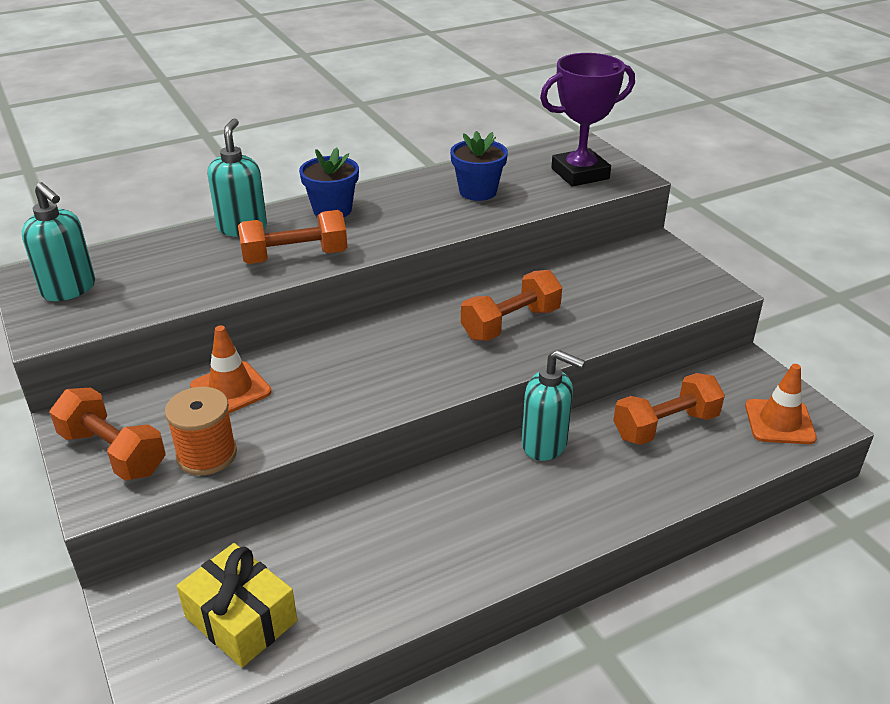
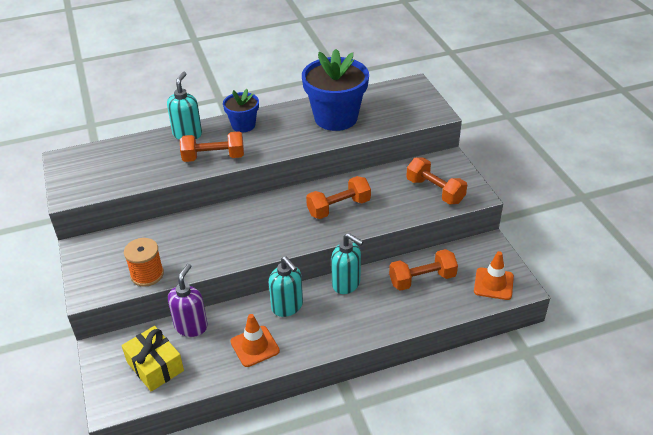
camera: 10 degrees right, 5 degrees up
turquoise soap dispenser [22,182,95,301] -> turquoise soap dispenser moved to [269,257,303,317]
orange dumbbell [49,387,166,481] -> orange dumbbell moved to [406,157,467,204]
orange traffic cone [190,325,272,413] -> orange traffic cone moved to [231,314,280,367]
blue flower pot [450,131,508,201] -> blue flower pot [302,49,369,131], size x1.84
purple trophy [540,53,635,187] -> none
none -> purple soap dispenser [168,264,208,337]

